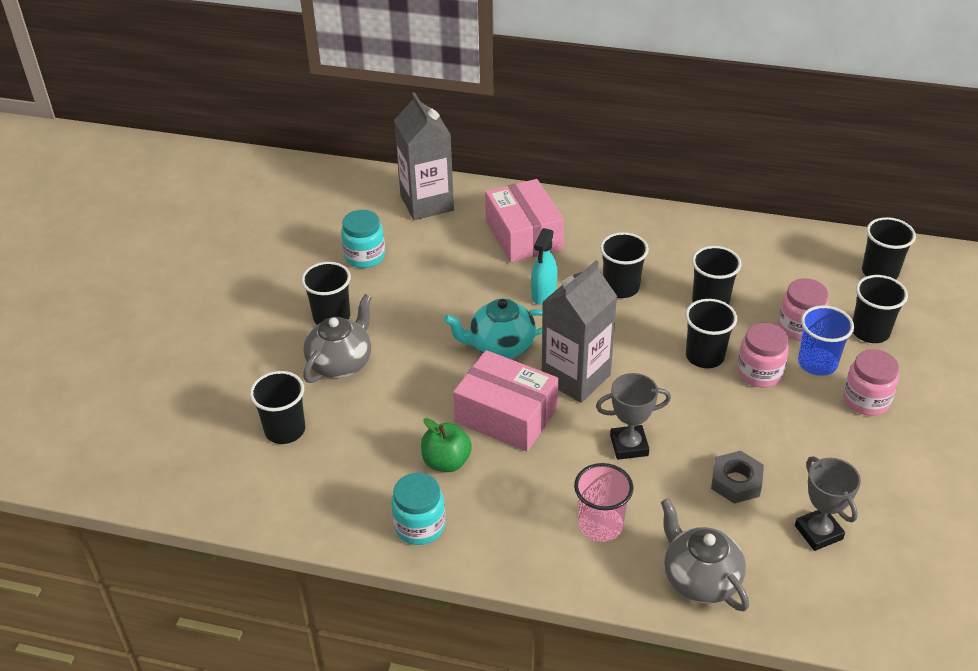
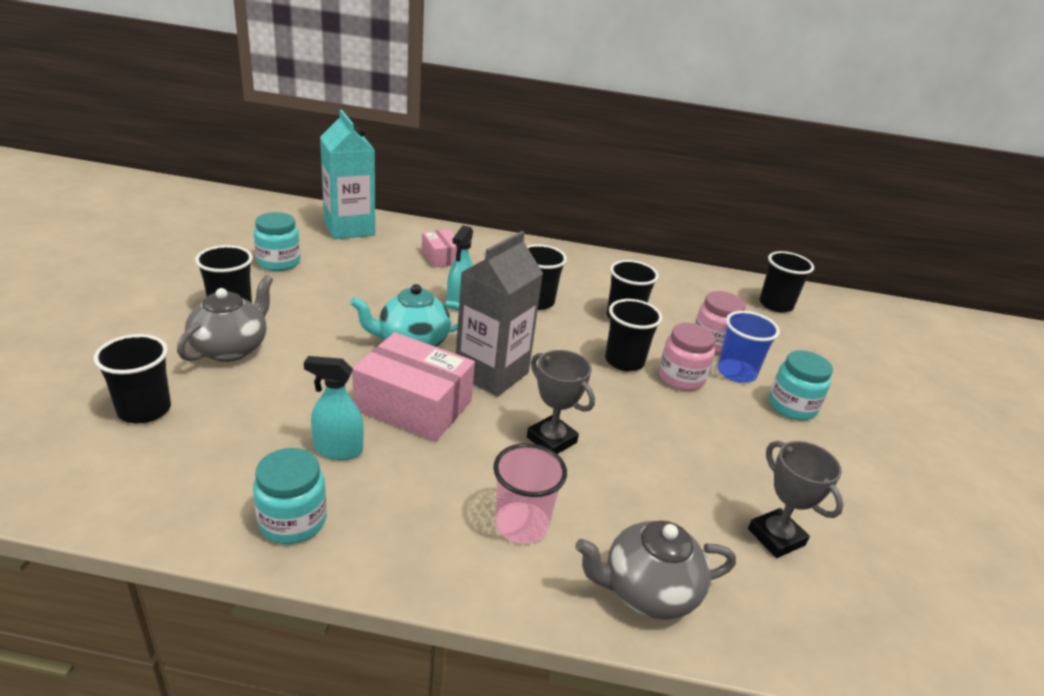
camera: 10 degrees left, 10 degrees down
grey carton [394,92,454,220] -> turquoise carton [320,110,375,239]
green apple [421,418,472,472] -> turquoise spray bottle [304,356,364,460]
pink box [485,179,564,263] -> pink box [422,229,457,268], size x0.55
grey trophy [596,373,671,460] -> grey trophy turned 60 degrees clockwise [527,350,595,454]
grey teapot [661,498,749,611] -> grey teapot turned 60 degrees counterclockwise [575,520,736,620]
grey nut [711,451,764,504] -> none
pink jar [843,349,899,416] -> turquoise jar [769,350,833,420]
black cup [853,275,908,343] -> none

